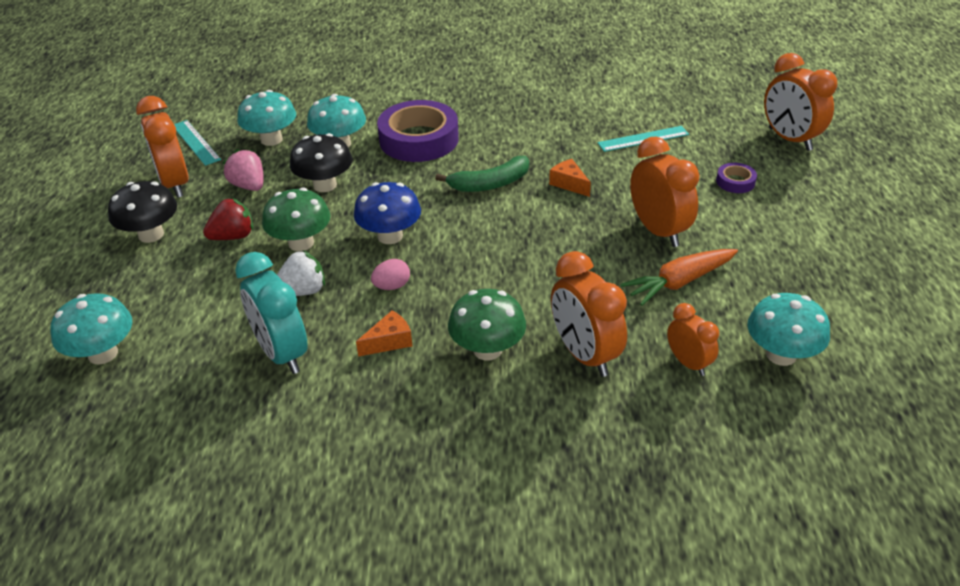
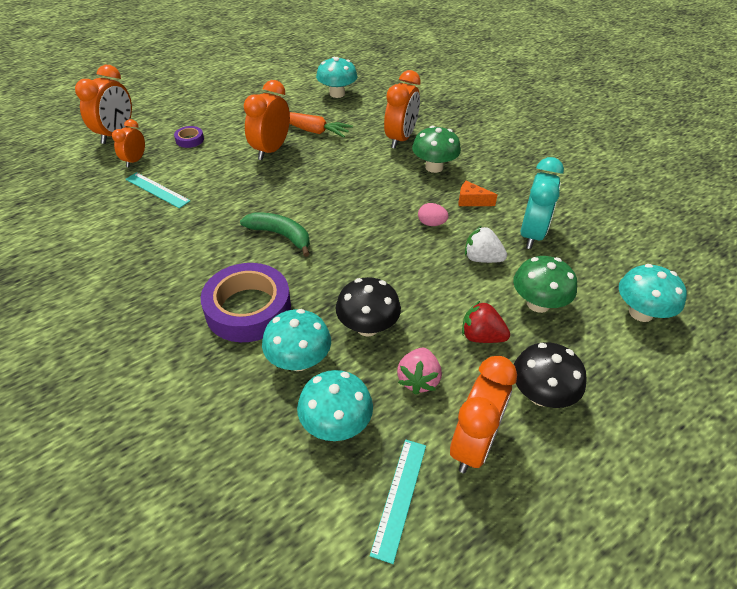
camera: 130 degrees left, 5 degrees up
green mushroom [262,188,331,251] -> green mushroom moved to [513,256,577,313]
blue mushroom [354,182,421,244] -> none
orange cheese [549,159,591,197] -> none
orange clock [667,303,719,376] -> orange clock moved to [112,119,145,167]

